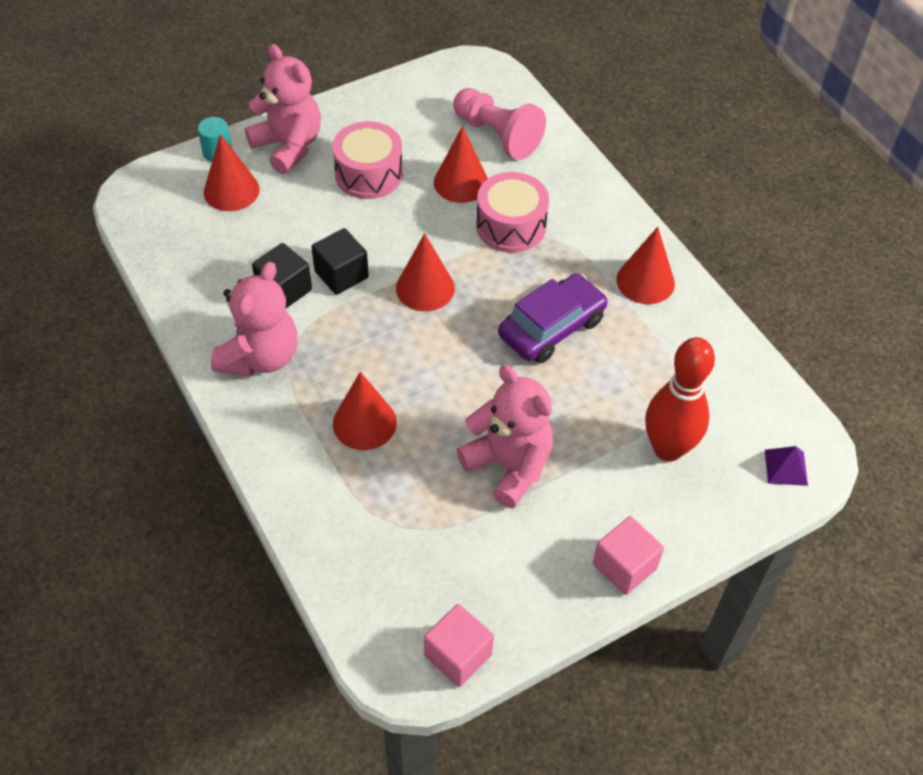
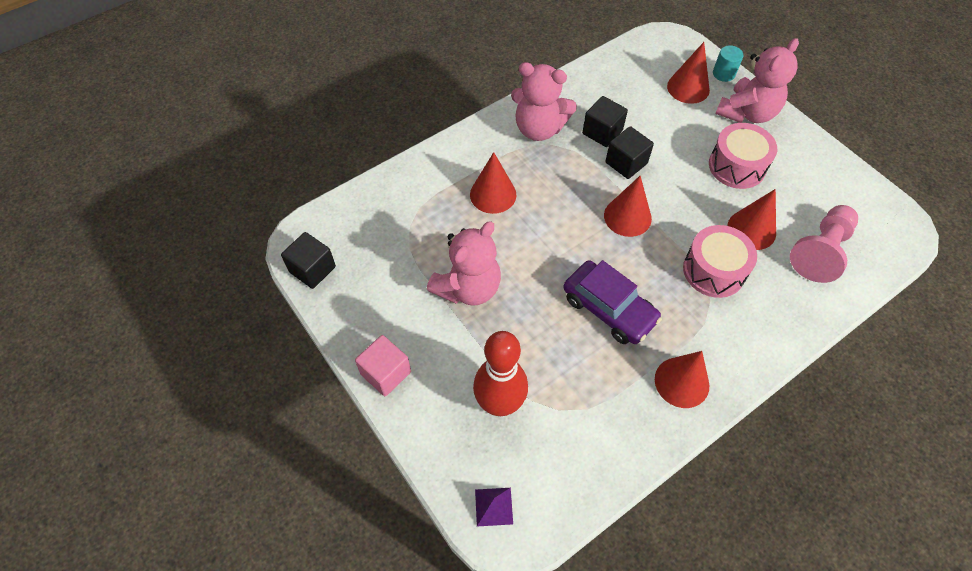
camera: 85 degrees right, 5 degrees up
pink cube [424,604,494,687] -> black cube [281,232,336,289]

